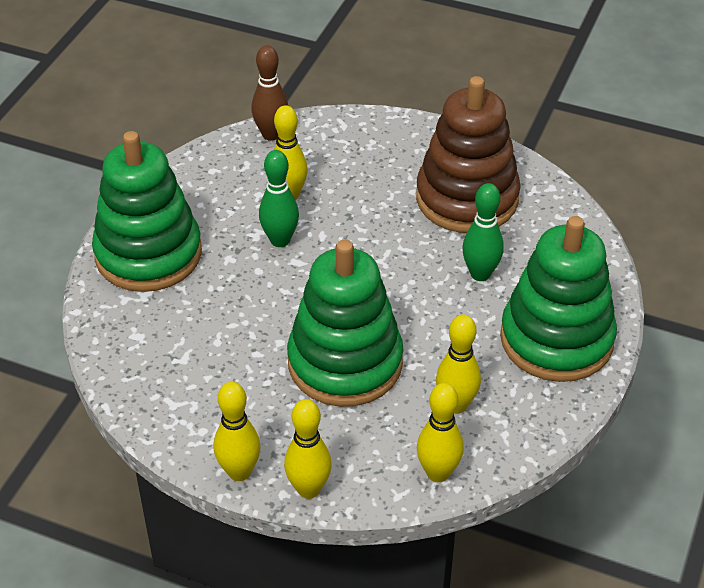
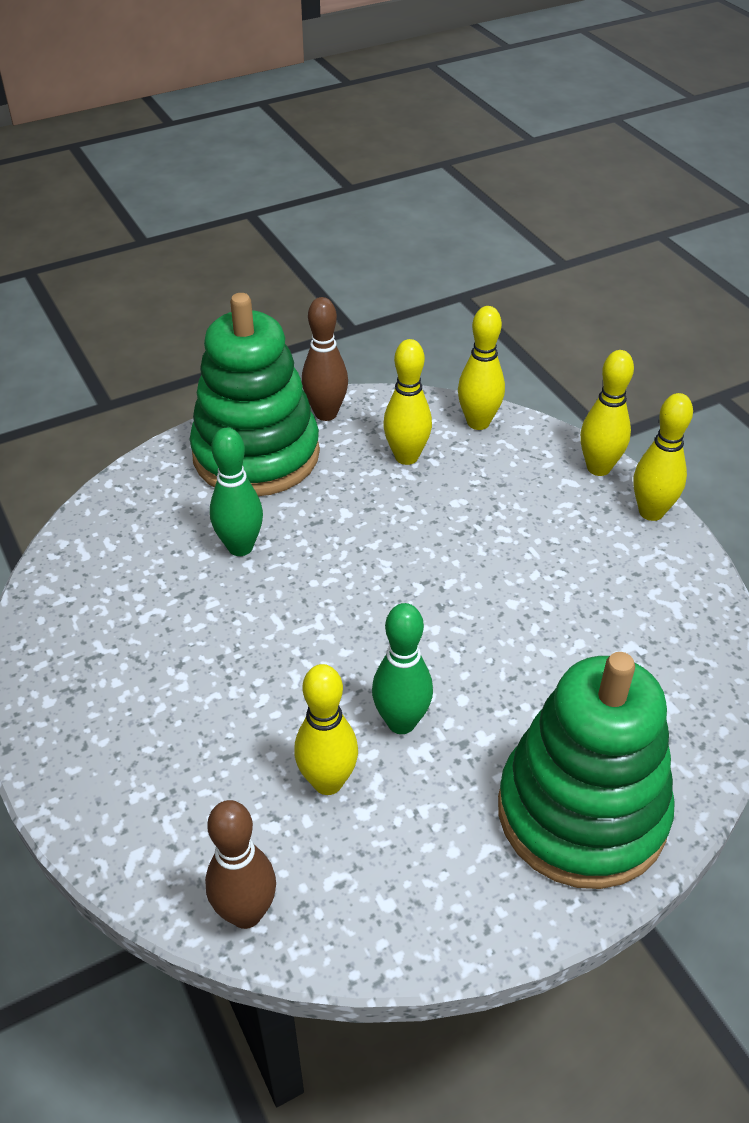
camera: 140 degrees left, 0 degrees up
green stacking toy [287,240,403,407] -> none
brown stacking toy [416,76,521,233] -> none
none -> brown bowling pin [302,297,348,421]

